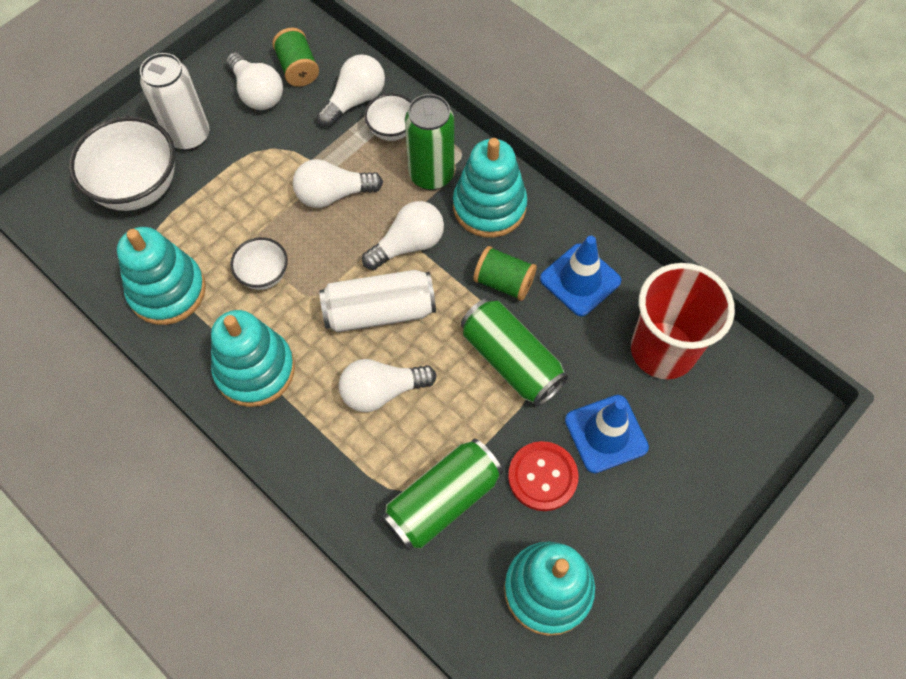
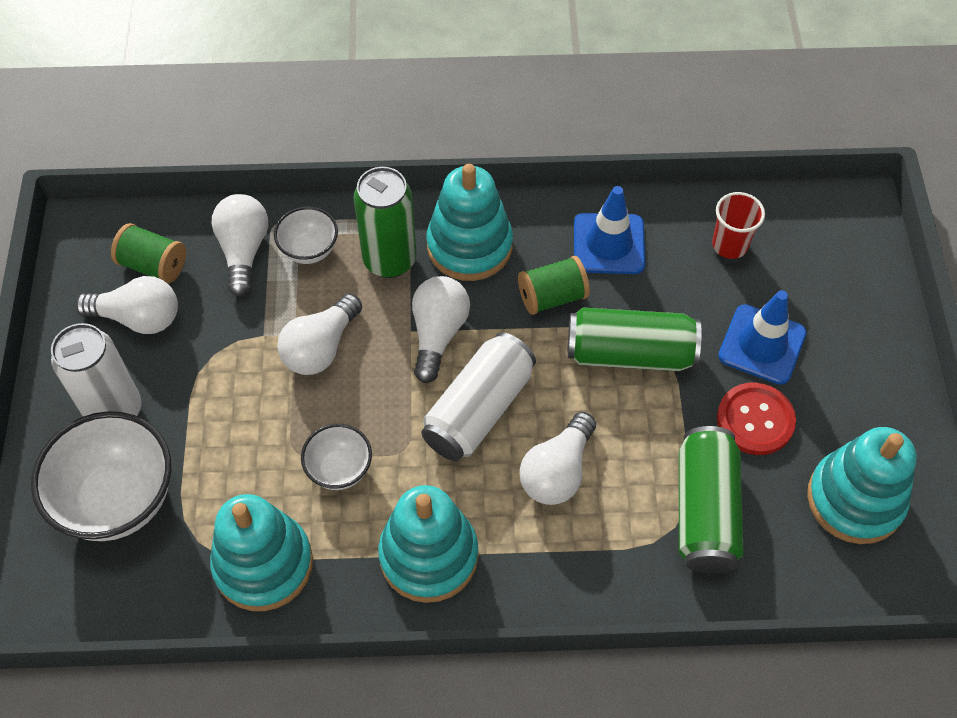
camera: 45 degrees left, 5 degrees down
red cup [631,263,735,379] -> red cup [712,192,765,259], size x0.51

